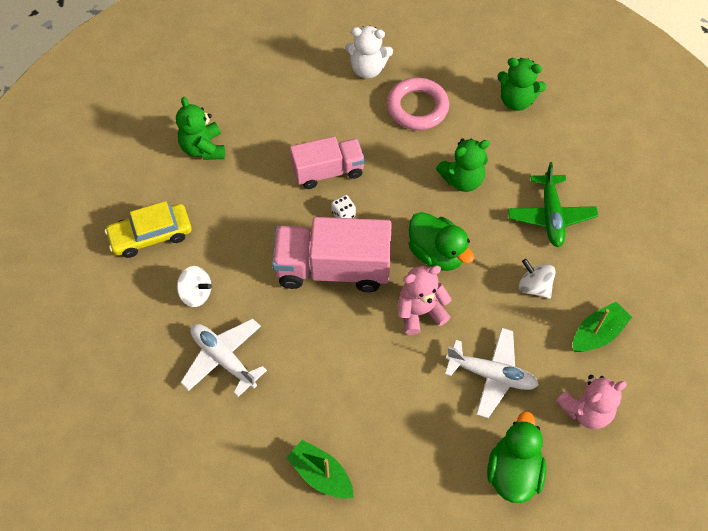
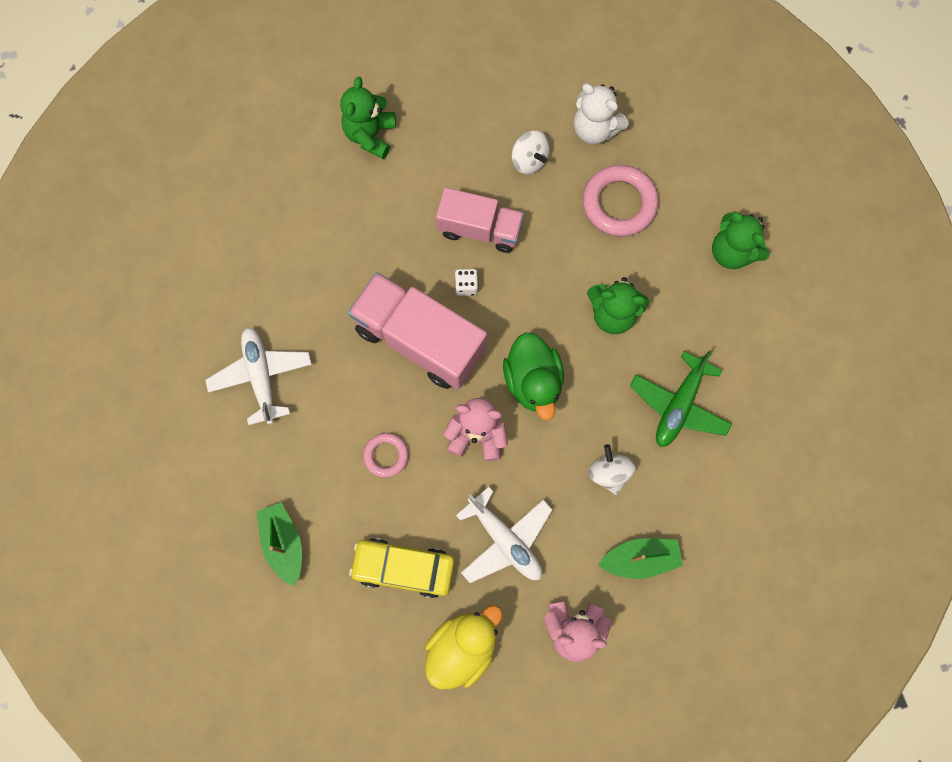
camera: 30 degrees right, 15 degrees up
yellow car [105,201,192,258] -> yellow car moved to [349,538,455,598]
white spinning top [177,266,212,307] -> white spinning top moved to [512,131,550,174]
green duck [487,411,546,503] -> yellow duck [425,605,502,689]
none -> pink ring [363,433,409,478]

